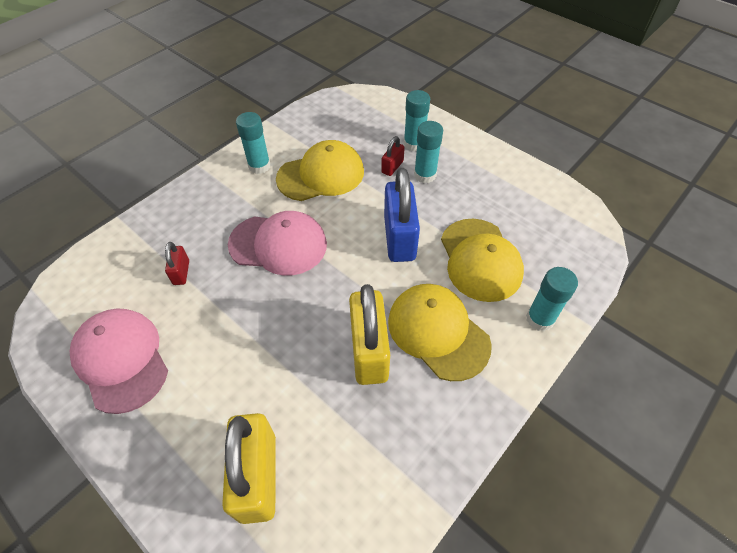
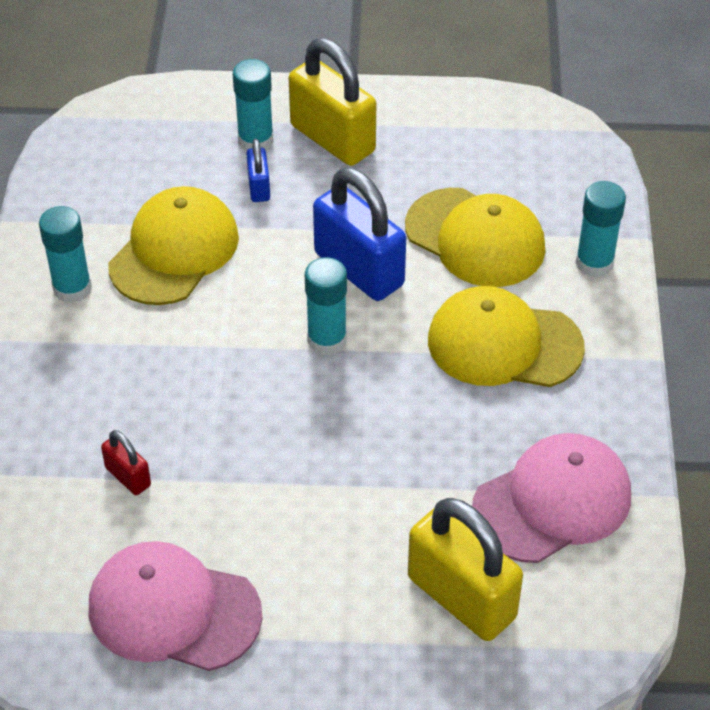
camera: 40 degrees left, 5 degrees down
pink cap [228,211,327,275] -> pink cap moved to [472,433,631,563]
yellow padlock [349,284,390,385] -> yellow padlock moved to [289,38,376,166]
red padlock [381,136,405,176] -> blue padlock [246,139,270,202]
turquoise glue stick [414,121,443,183] -> turquoise glue stick moved to [305,257,347,355]

